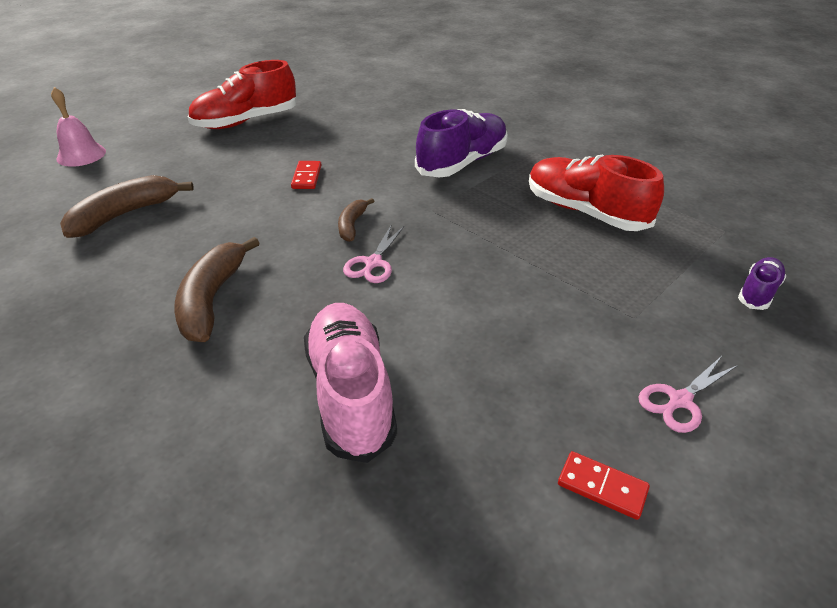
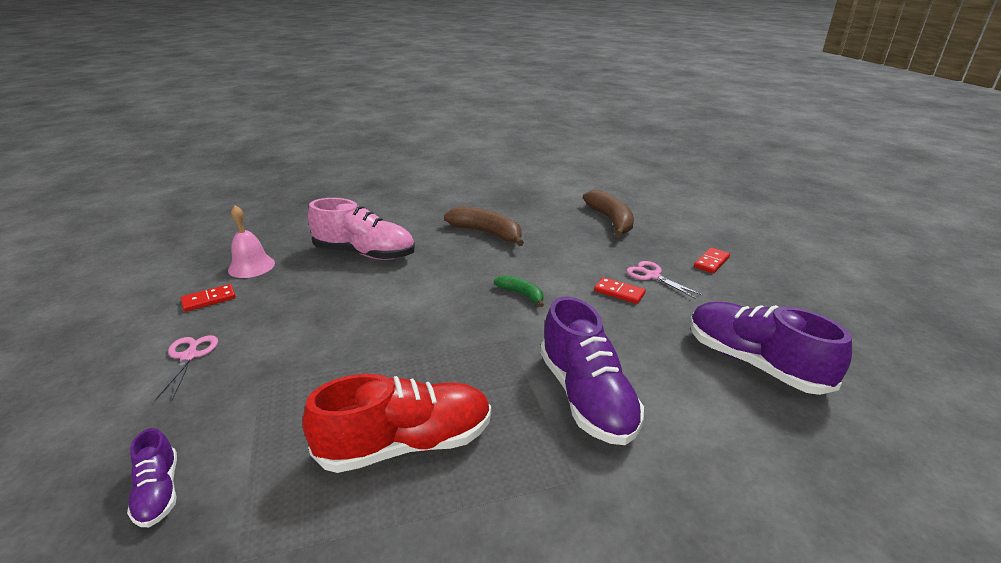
camera: 120 degrees right, 10 degrees down
pink bell [51,87,106,167] -> pink bell moved to [228,205,275,278]
red shoe [188,60,297,129] -> none
brown banana [338,198,374,242] -> green banana [494,275,544,307]
pink scissors [343,224,404,283] -> pink scissors moved to [626,261,702,299]
none -> purple shoe [690,302,852,395]
none -> red domino [694,248,730,273]

